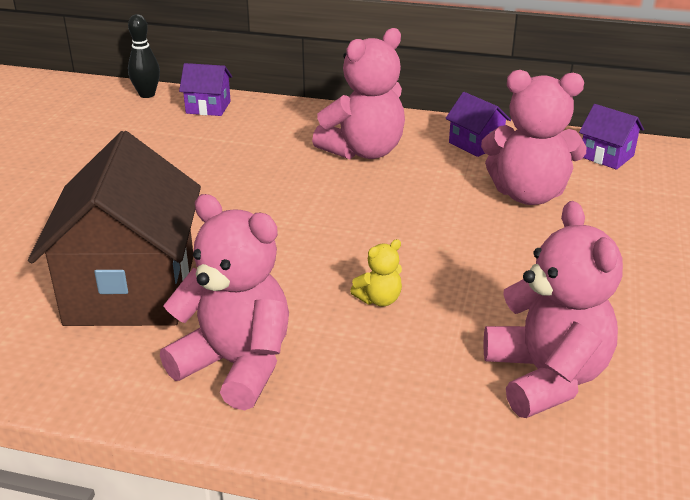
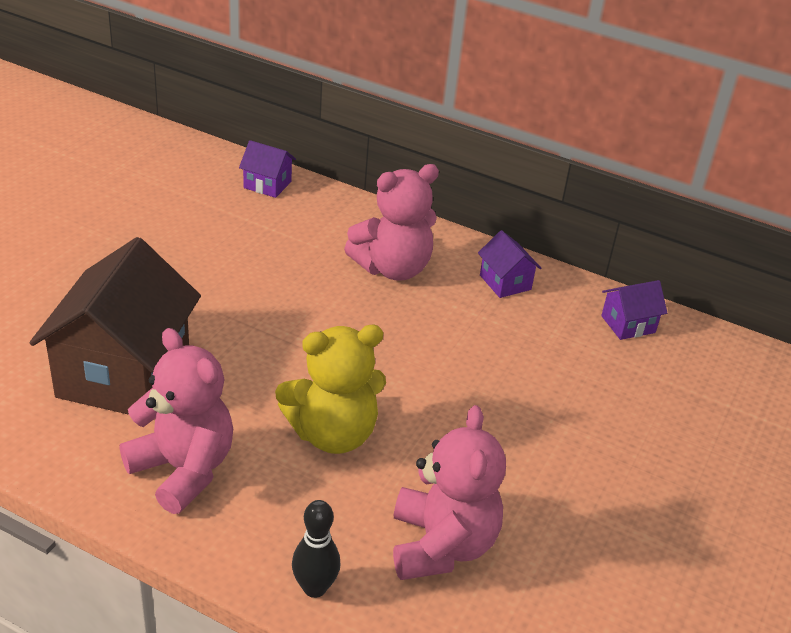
camera: 10 degrees right, 5 degrees up
black bowling pin [128,14,160,98] -> black bowling pin moved to [292,500,341,598]
yellow teddy bear [350,239,402,306] -> yellow teddy bear [275,325,386,454], size x2.27
pink teddy bear [481,70,586,205] -> none
purple house [579,104,644,170] -> purple house turned 75 degrees counterclockwise [601,280,667,340]

